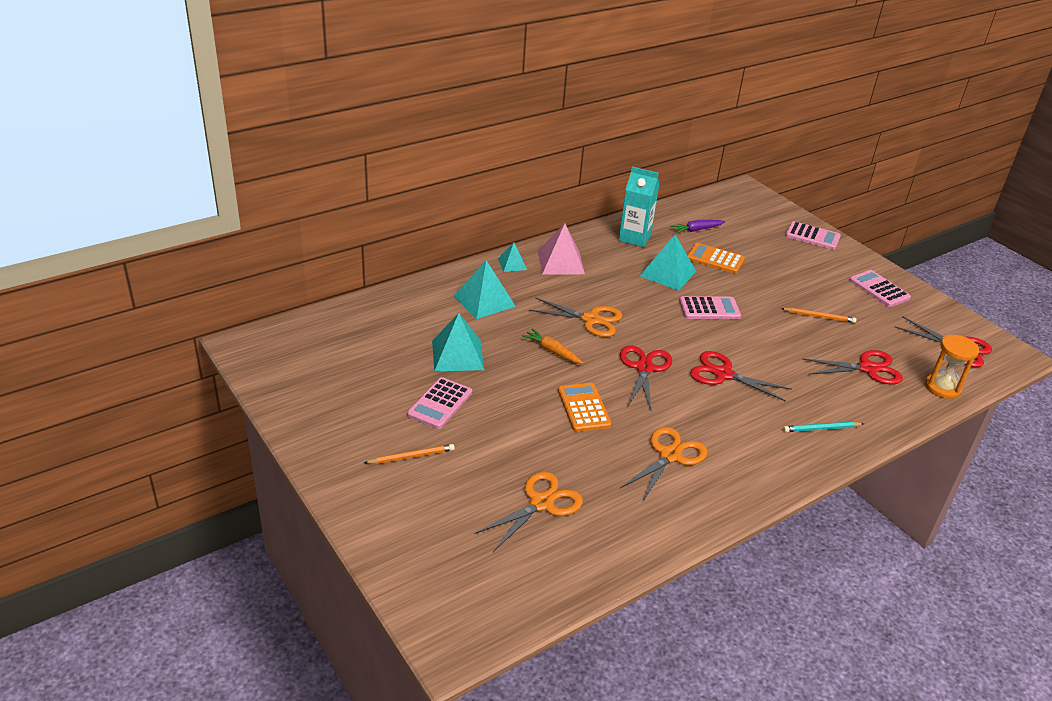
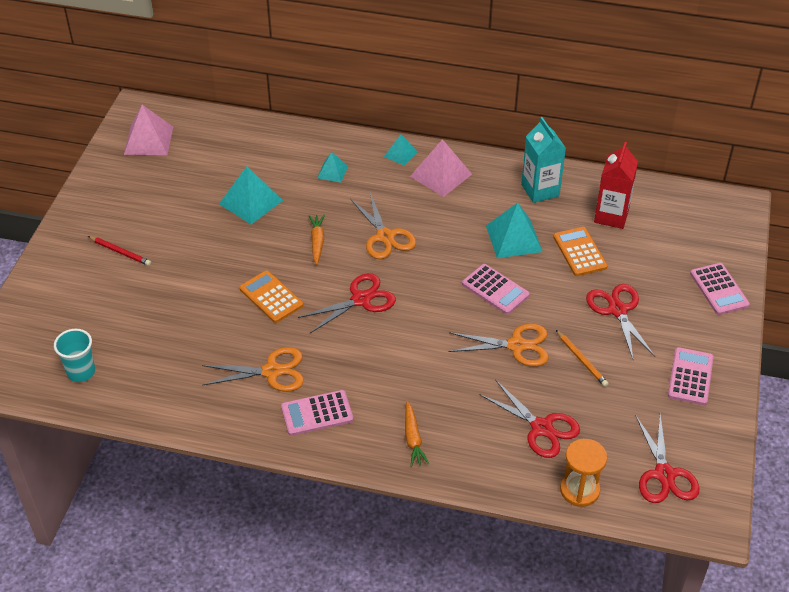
camera: 50 degrees right, 10 degrees up
orange pencil [364,444,455,464] -> red pencil [88,236,151,266]
pink calculator [407,377,472,429] -> pink calculator moved to [281,390,353,436]
turquoise pyramid [454,260,516,319] -> turquoise pyramid [317,152,348,183], size x0.57
orange scissors [474,472,583,551] -> orange scissors moved to [449,323,549,367]
orange calculator [558,383,612,432] -> orange calculator turned 75 degrees counterclockwise [239,270,303,323]
purple carrot [670,220,726,233] -> red carton [594,142,638,229]
red scissors [690,351,792,402] -> red scissors moved to [586,284,655,359]
turquoise pencil [783,421,864,432] -> orange carrot [405,401,429,467]
none -> turquoise cup [54,329,95,382]
none -> pink pyramid [124,105,173,155]

